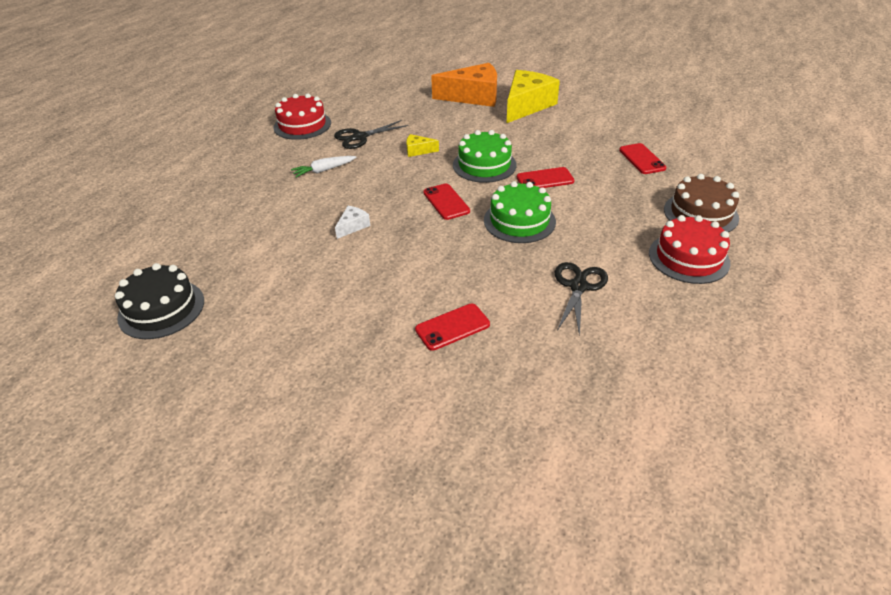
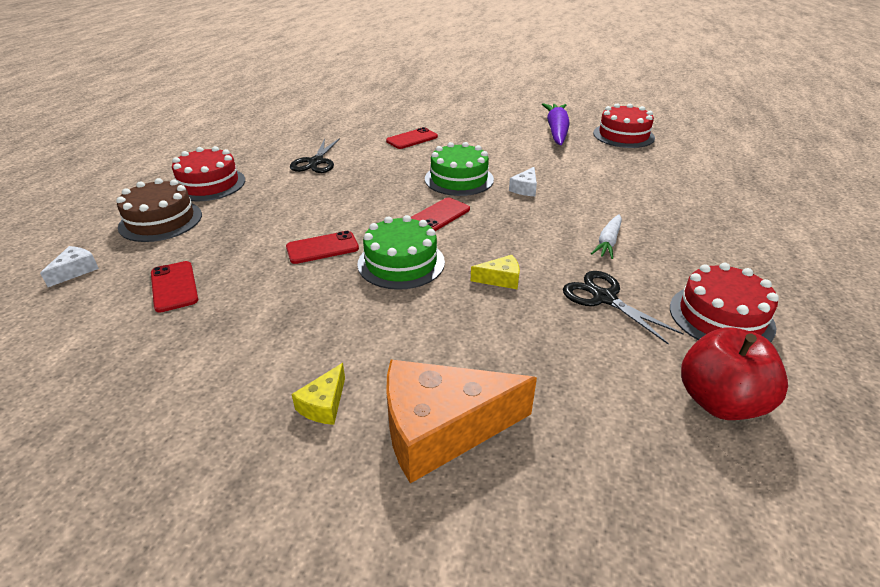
camera: 170 degrees right, 5 degrees down
black cake [115,263,204,339] -> red cake [593,103,655,148]
white carrot [291,156,356,177] -> white carrot turned 150 degrees clockwise [591,214,622,259]
black scissors [334,120,408,149] -> black scissors turned 90 degrees counterclockwise [563,271,684,344]
red phone [423,183,470,220] -> red phone turned 75 degrees clockwise [411,197,470,231]
green cake [484,181,556,243] -> green cake moved to [425,142,494,196]
yellow cheese [507,70,560,123] -> yellow cheese [291,363,345,425], size x0.44
none -> white cheese [40,246,99,287]
none -> purple carrot [542,103,570,145]
none -> red apple [681,328,788,420]

